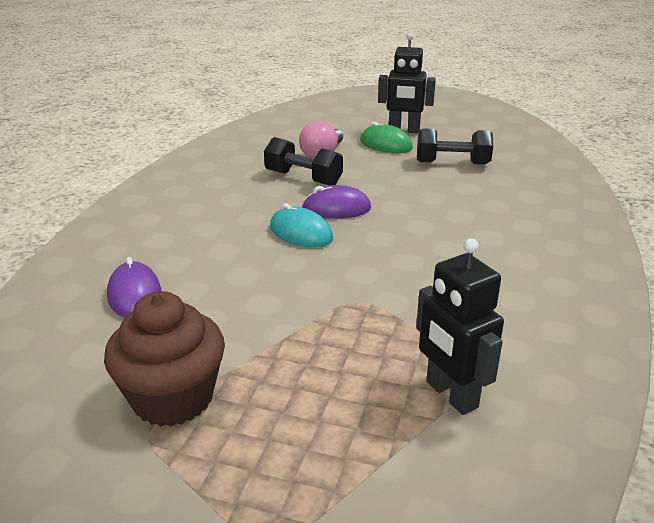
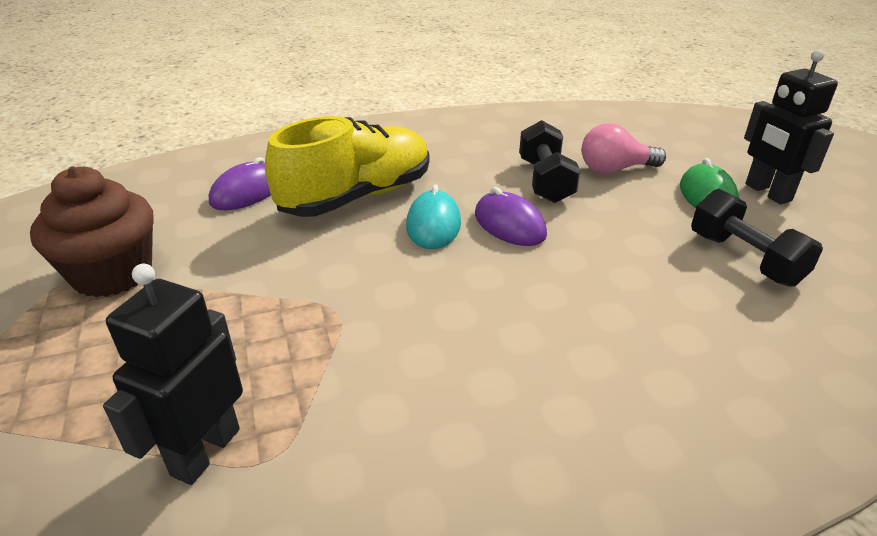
camera: 55 degrees right, 5 degrees up
none -> yellow shoe [265,116,429,217]

